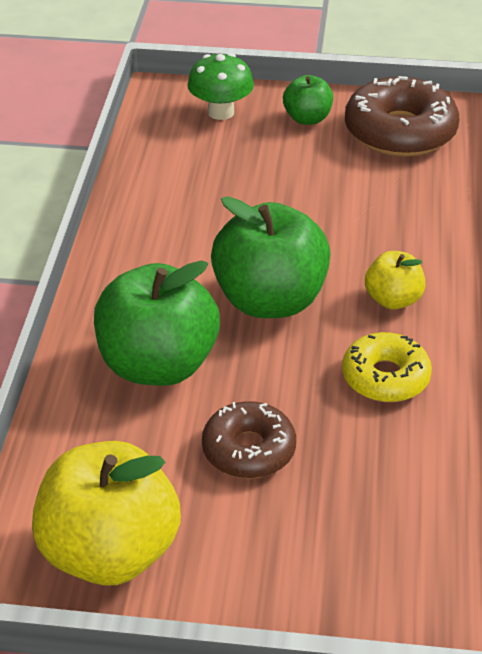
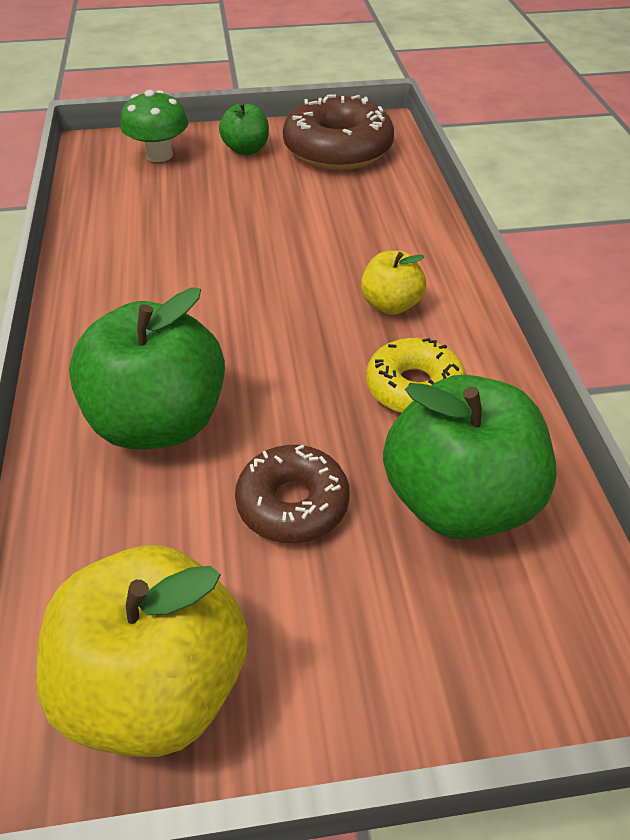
camera: 15 degrees left, 5 degrees up
green apple [211,196,331,318] -> green apple moved to [383,375,557,540]

